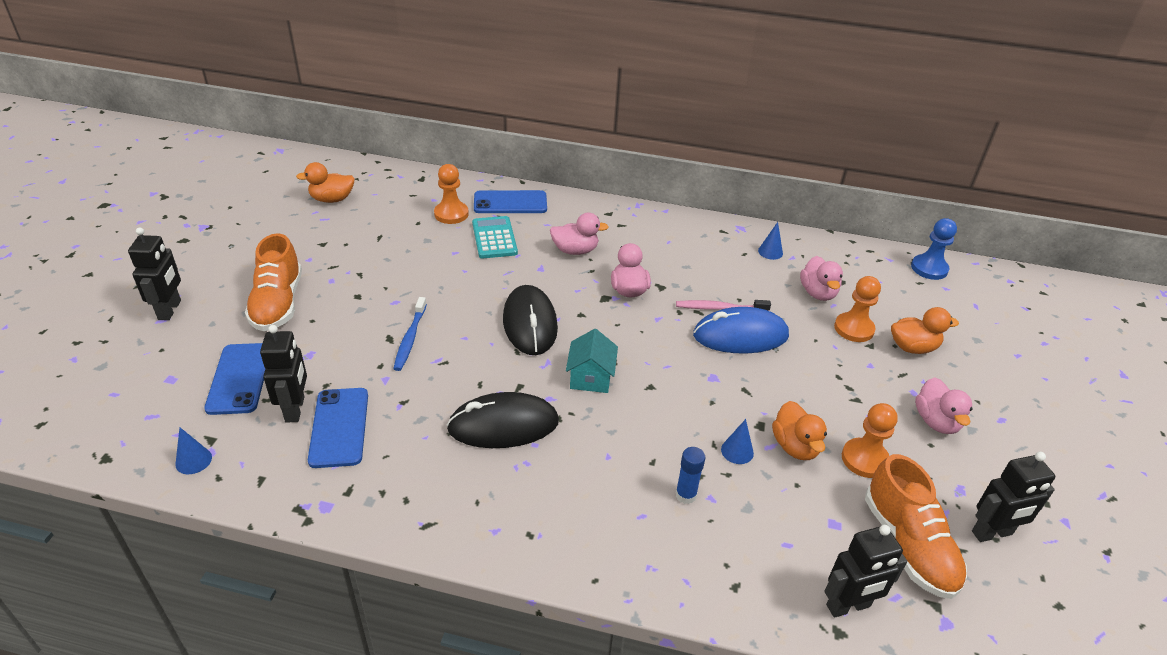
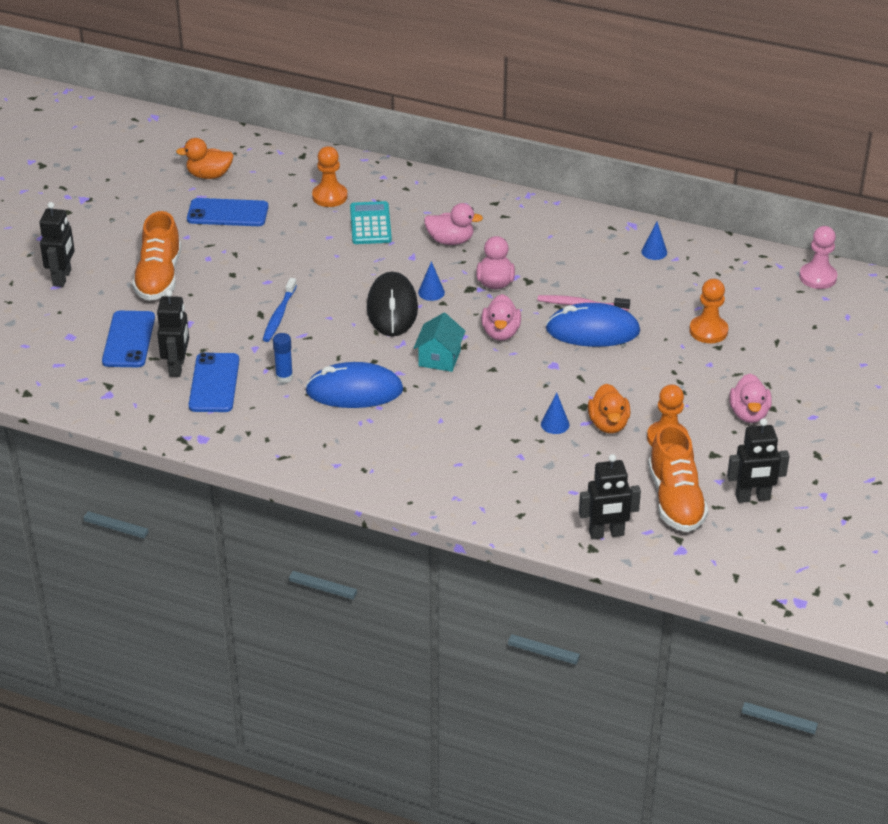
camera: 10 degrees right, 0 degrees up
blue cone [175,427,212,474] -> blue cone moved to [418,261,445,301]
black mouse [447,392,559,448] -> blue mouse [305,362,404,408]
blue phone [474,190,547,213] -> blue phone moved to [187,198,268,226]
blue glue stick [675,447,705,504] -> blue glue stick moved to [273,333,293,383]
pink duck [800,256,843,301] -> pink duck moved to [481,294,521,341]
orange duck [891,307,959,354] -> none
blue pawn [911,218,957,280] -> pink pawn [799,226,837,289]

